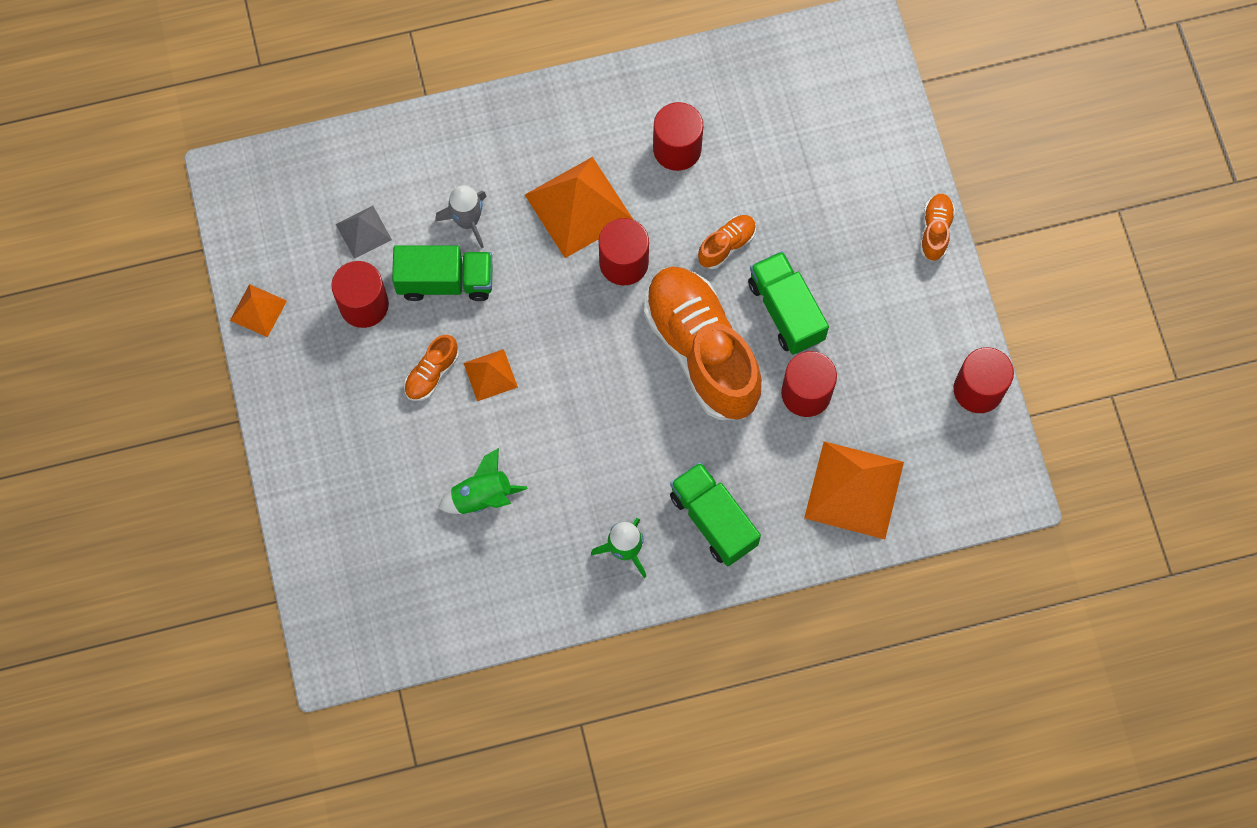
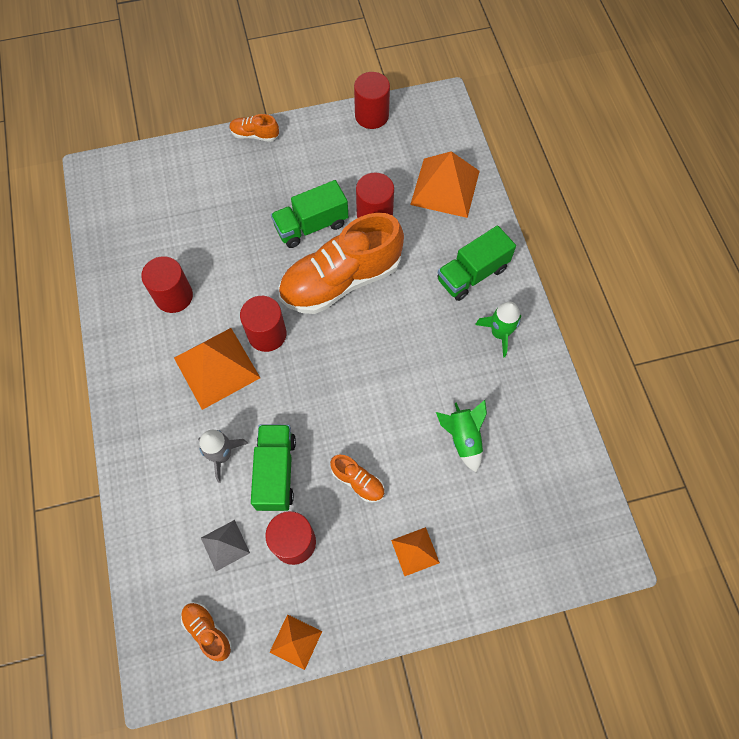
camera: 90 degrees left, 5 degrees down
orange pyramid [464,349,518,401] -> orange pyramid moved to [391,527,440,576]
orange shoe [698,215,756,269] -> orange shoe moved to [181,602,232,661]

